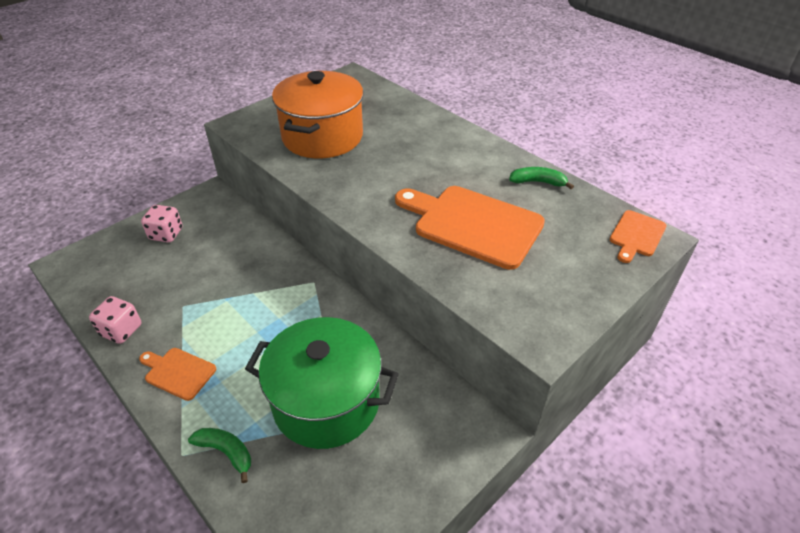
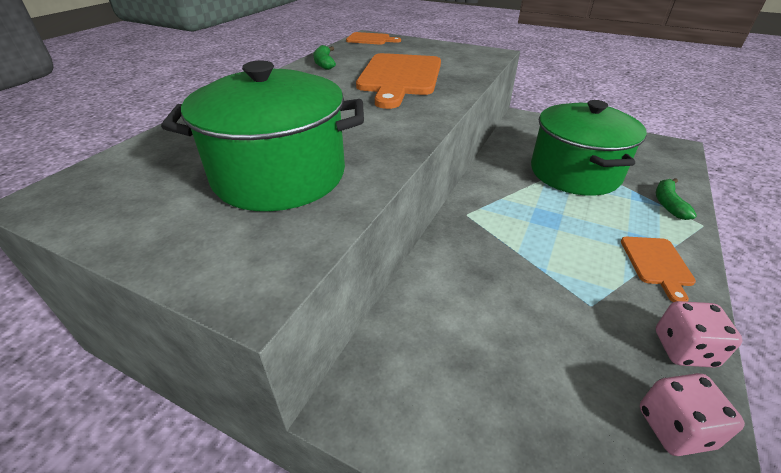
camera: 110 degrees left, 5 degrees down
pink dice [141,205,183,242] -> pink dice moved to [640,373,745,456]
orange pot [272,71,364,158] -> green pot [161,60,364,211]

